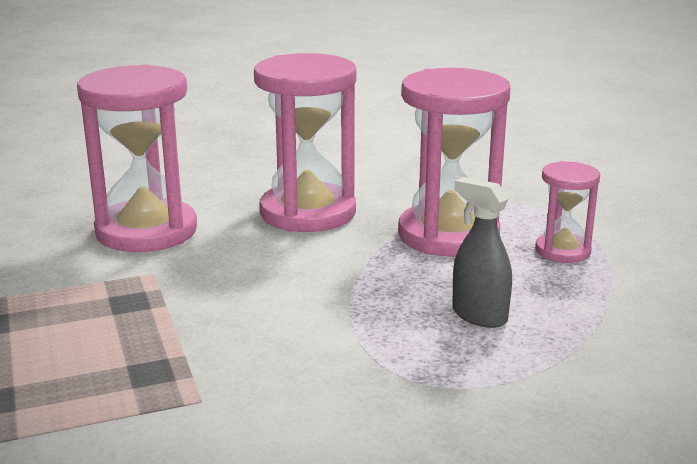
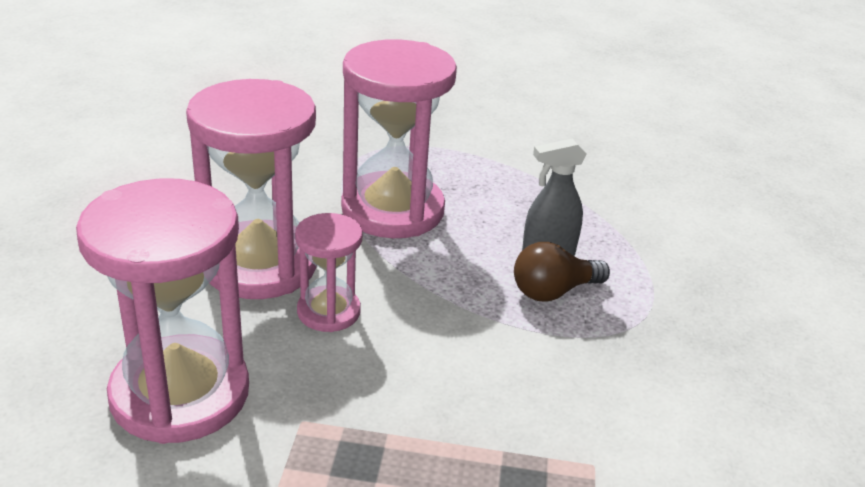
camera: 65 degrees left, 10 degrees up
pink hourglass [535,161,600,263] -> pink hourglass moved to [295,213,363,332]
none -> brown light bulb [514,242,610,302]

